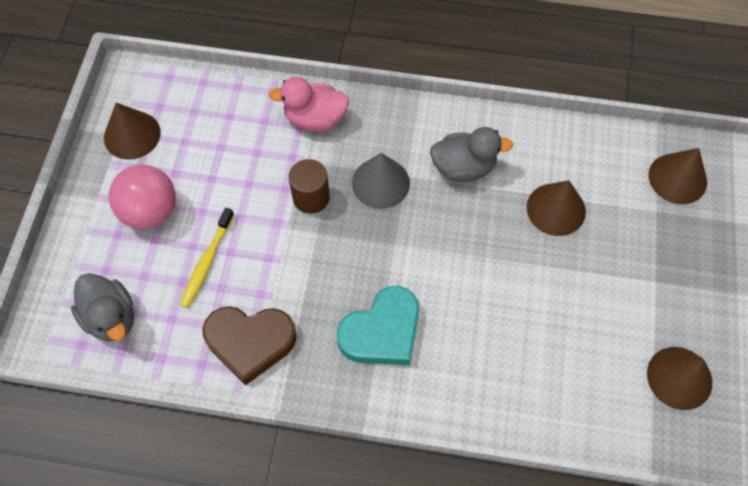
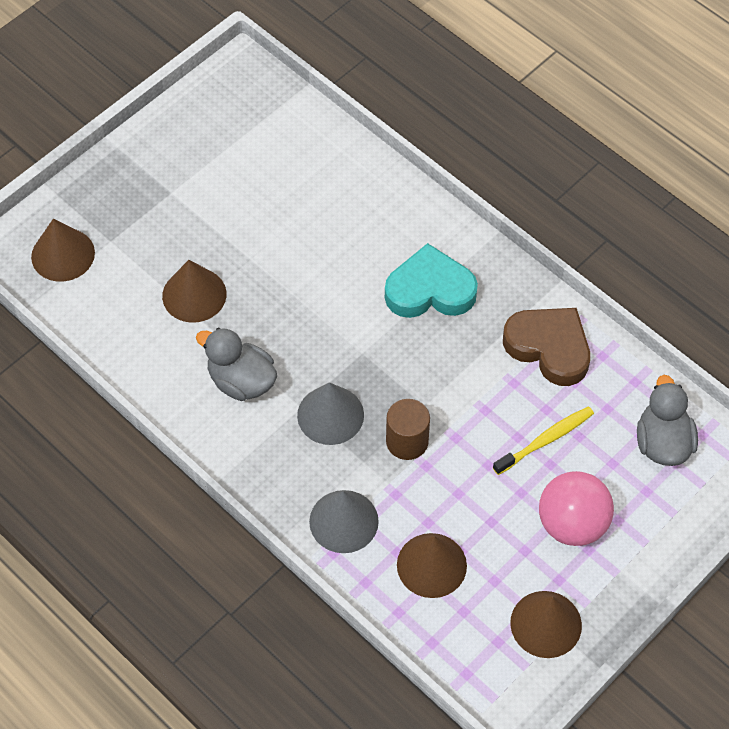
camera: 145 degrees left, 5 degrees down
pink duck [269,77,350,132] -> grey cone [309,490,379,553]
brown cone [647,347,712,410] -> brown cone moved to [397,533,467,598]

